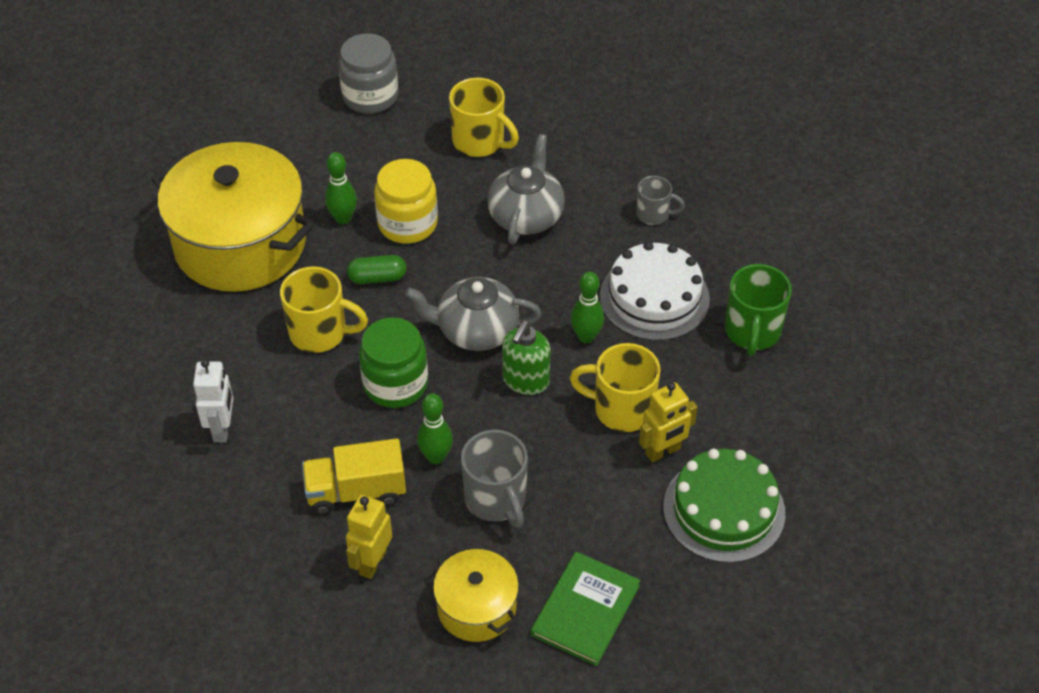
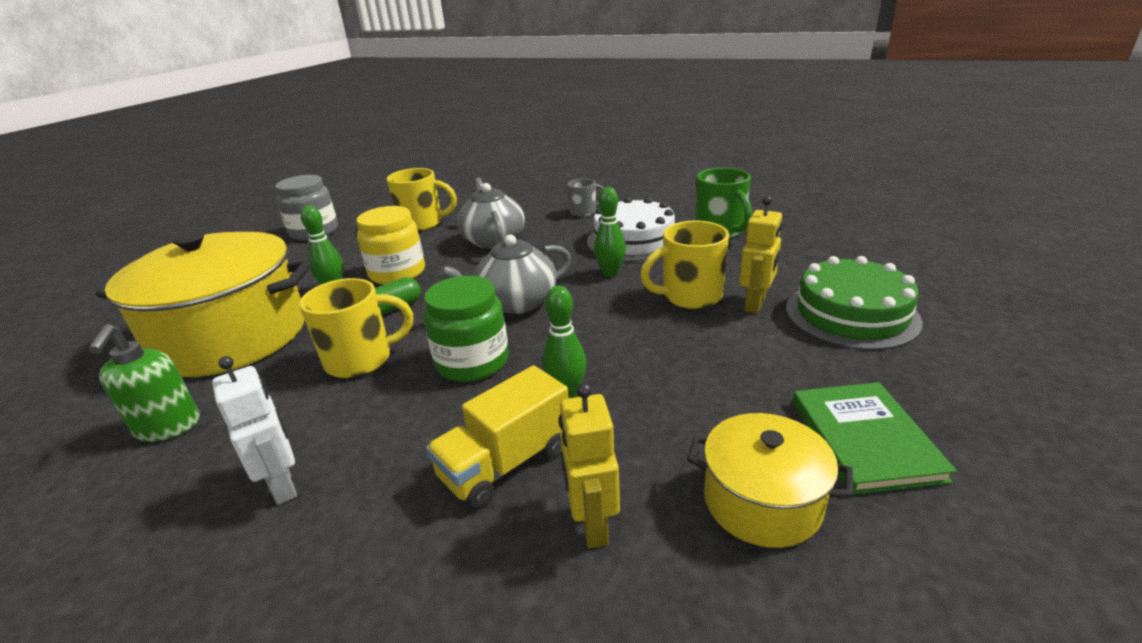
camera: 30 degrees left, 20 degrees down
grey mug [461,429,528,528] -> none
green soap dispenser [502,320,550,395] -> green soap dispenser moved to [88,324,200,442]

